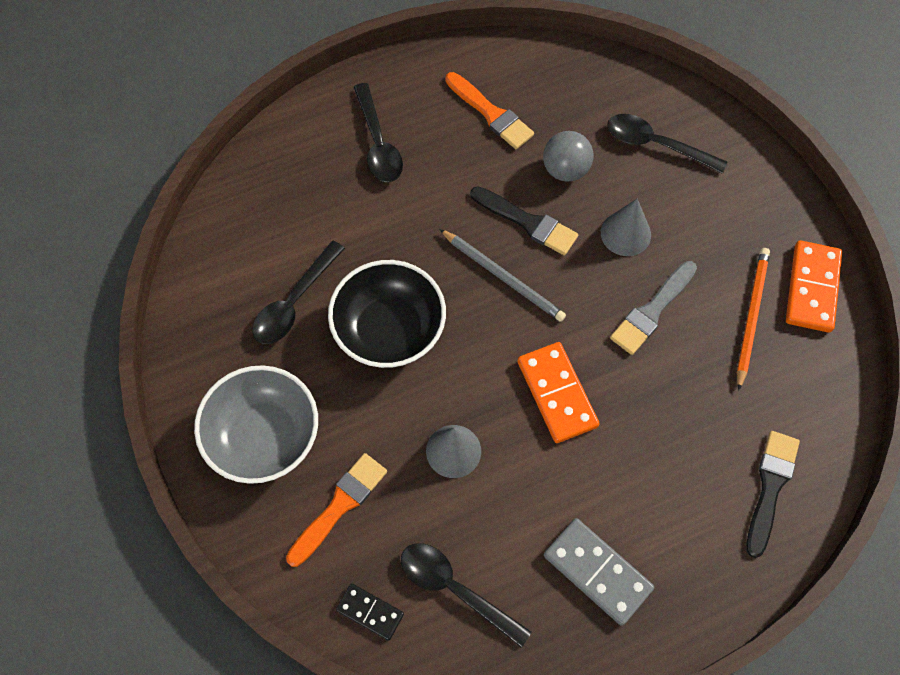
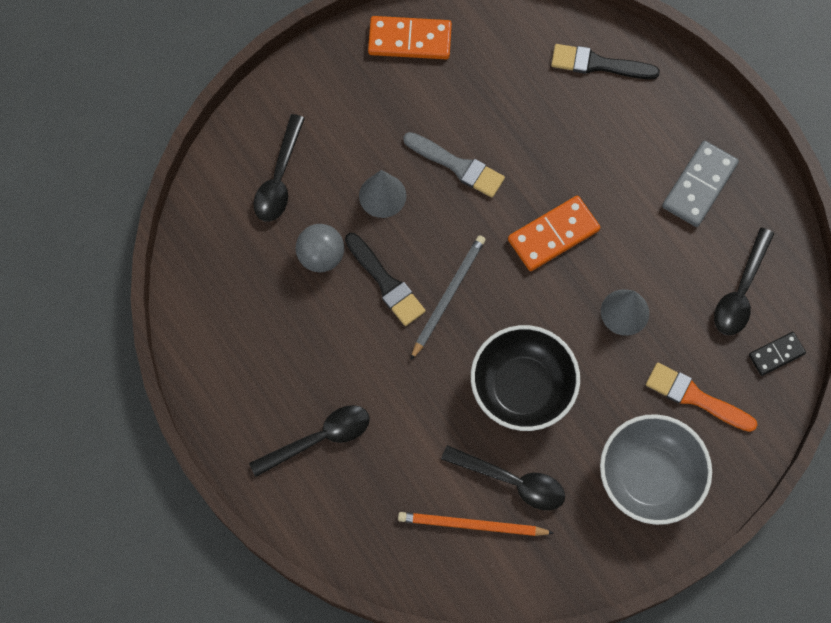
camera: 100 degrees left, 5 degrees up
black domino [336,583,404,641] -> black domino turned 45 degrees clockwise [749,332,806,376]
orange brush [445,72,534,149] -> none
black brush [470,186,578,255] -> black brush turned 120 degrees clockwise [345,233,426,326]
orange pencil [737,248,770,391] -> orange pencil moved to [398,512,553,536]

